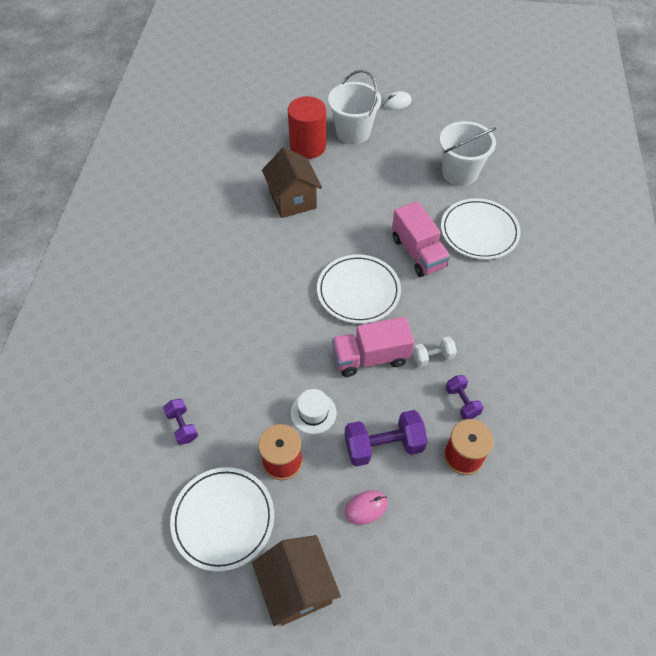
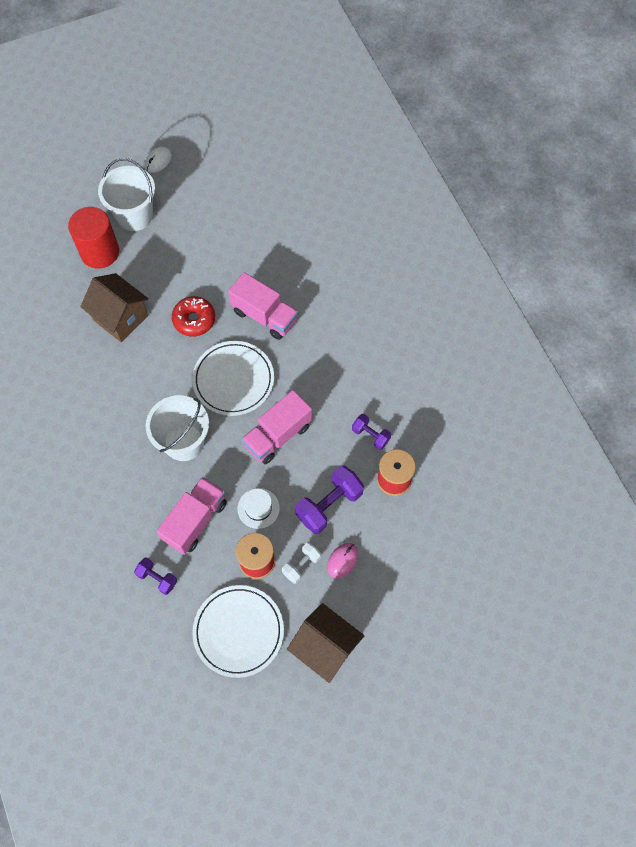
camera: 30 degrees left, 10 degrees up
white dumbbell [413,337,457,367] -> white dumbbell moved to [282,542,321,584]
white bucket [439,121,496,186] -> white bucket moved to [146,395,209,461]
white plate [441,198,521,260] -> none
none -> pink truck [157,477,227,555]
none -> red donut [172,296,215,337]

